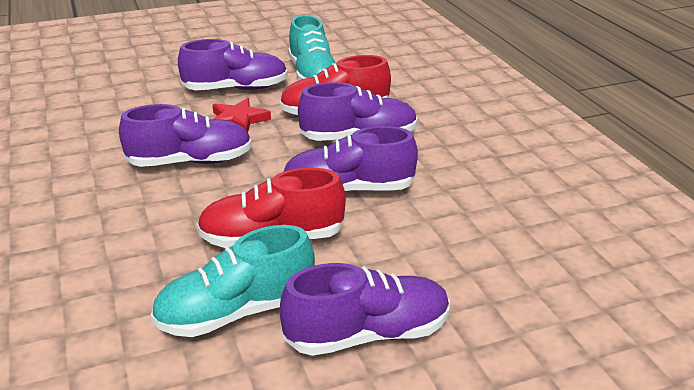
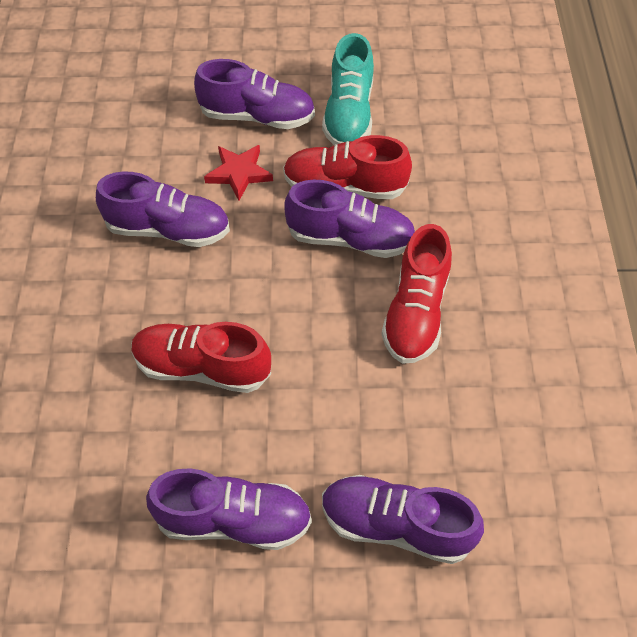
camera: 20 degrees right, 25 degrees up
turquoise shoe [151,225,315,337] -> none
purple shoe [284,126,418,191] -> purple shoe moved to [322,475,484,564]
none -> red shoe [382,224,452,364]

